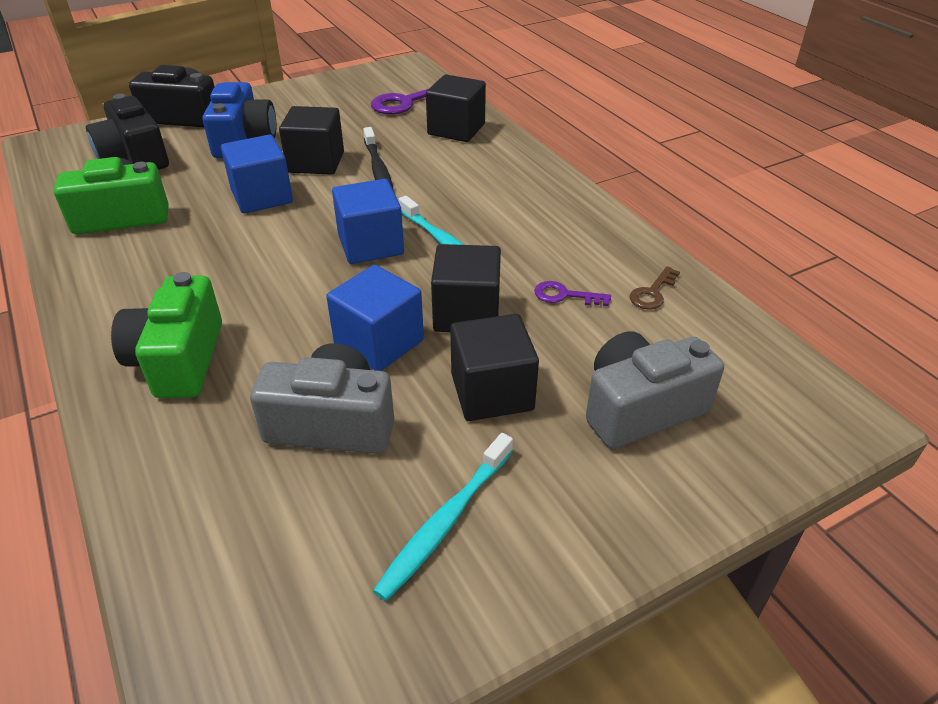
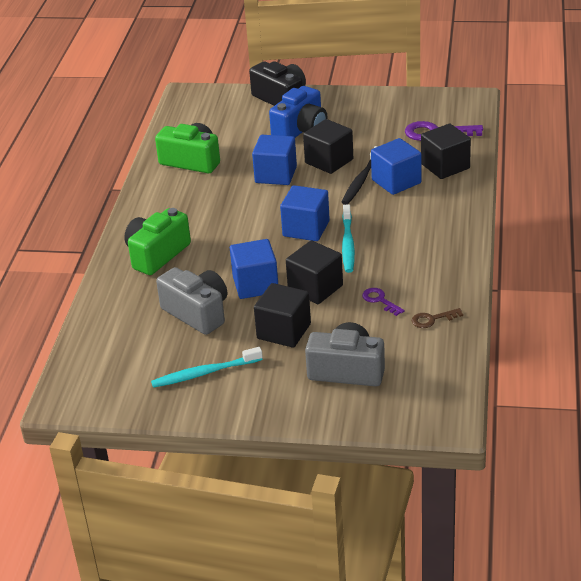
camera: 40 degrees right, 5 degrees down
black camera [86,94,169,170] -> none
none -> blue cube [371,138,421,195]

